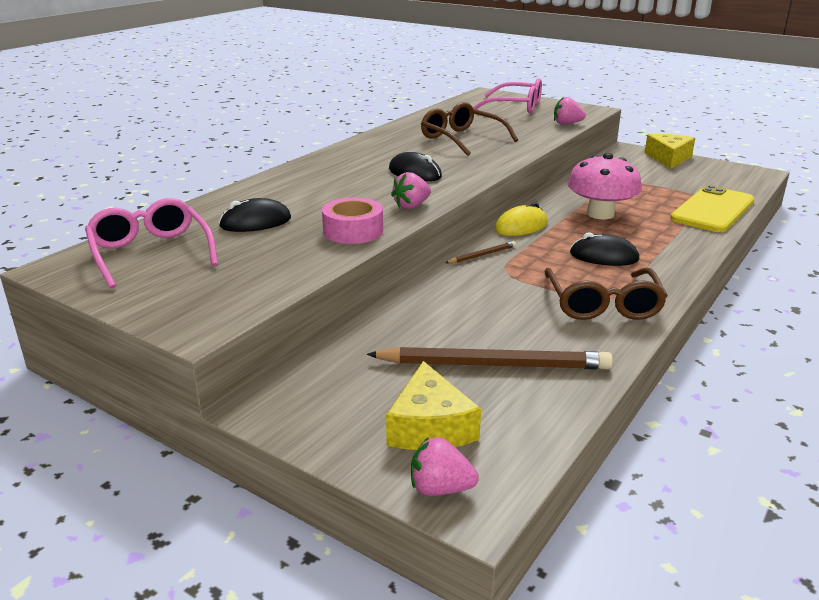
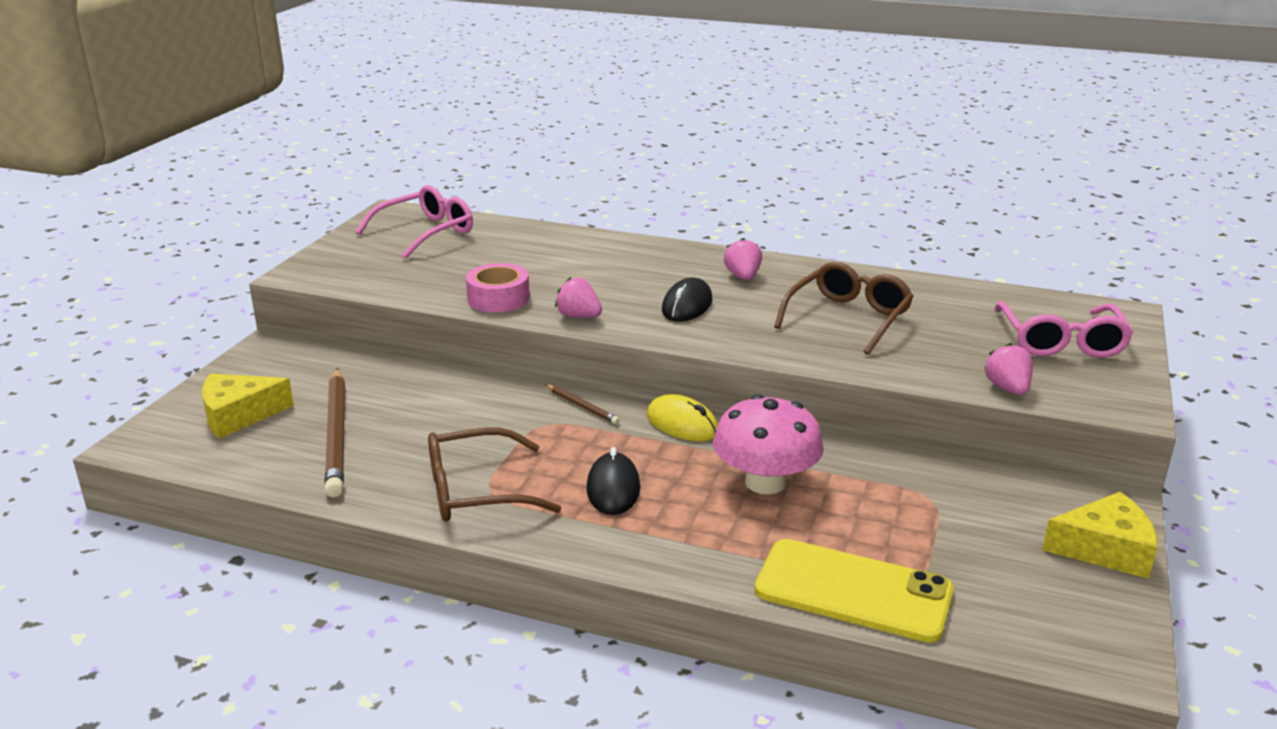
camera: 75 degrees right, 0 degrees up
black mouse [219,198,291,232] -> none
pink strawberry [411,437,479,496] -> pink strawberry moved to [724,238,762,280]

